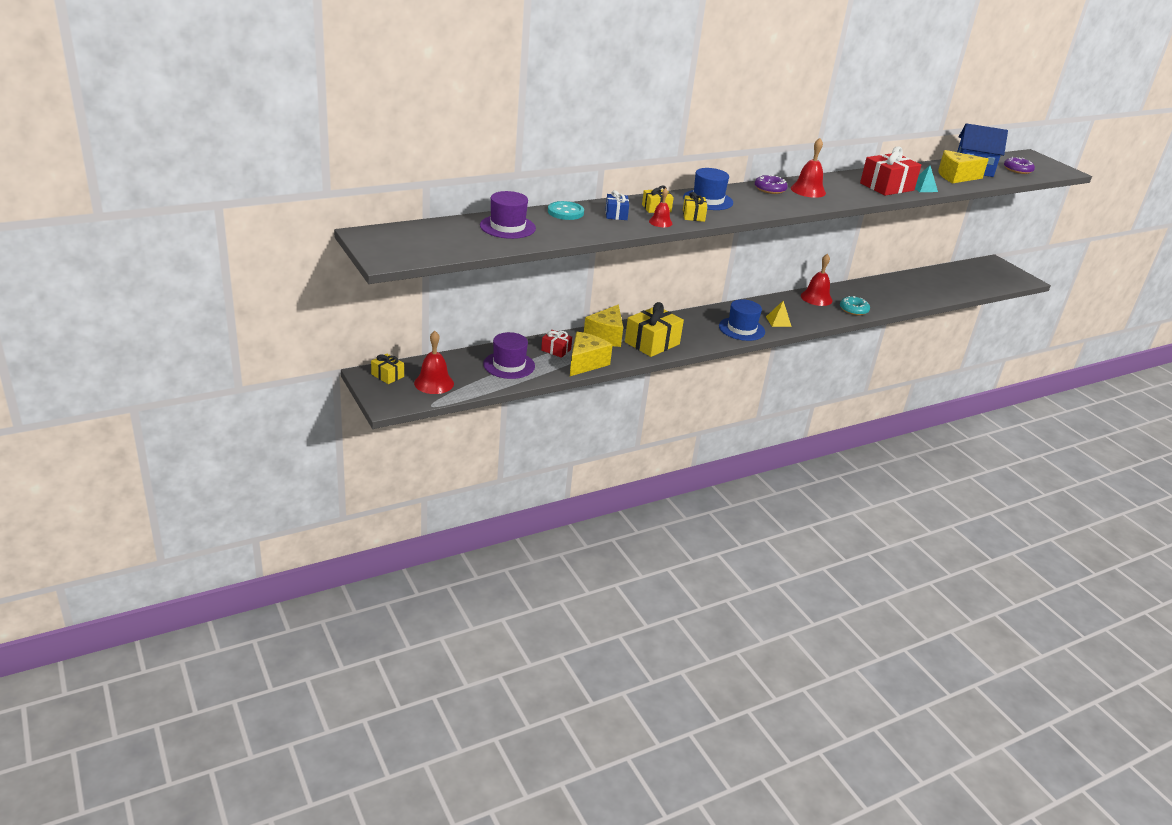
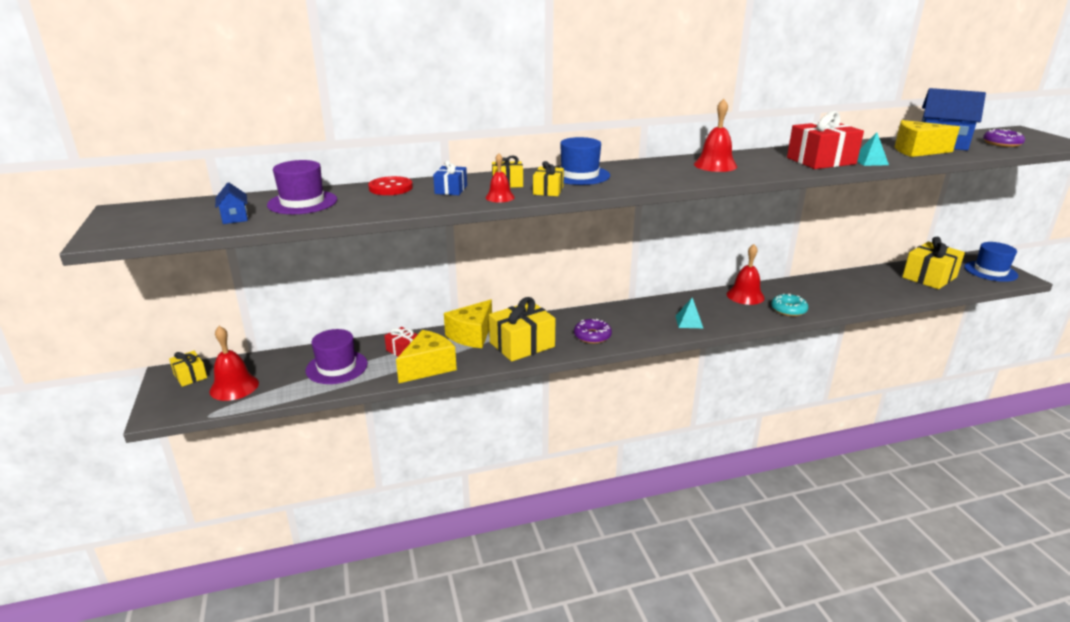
camera: 15 degrees right, 5 degrees down
turquoise button [548,201,584,220] -> red button [368,176,413,195]
blue hat [719,299,765,341] -> blue hat moved to [964,242,1018,282]
purple donut [755,175,788,194] -> purple donut moved to [574,319,612,344]
yellow pyramid [766,301,792,327] -> turquoise pyramid [676,298,703,328]
none -> blue house [215,183,248,224]
none -> yellow gift [902,237,965,289]

